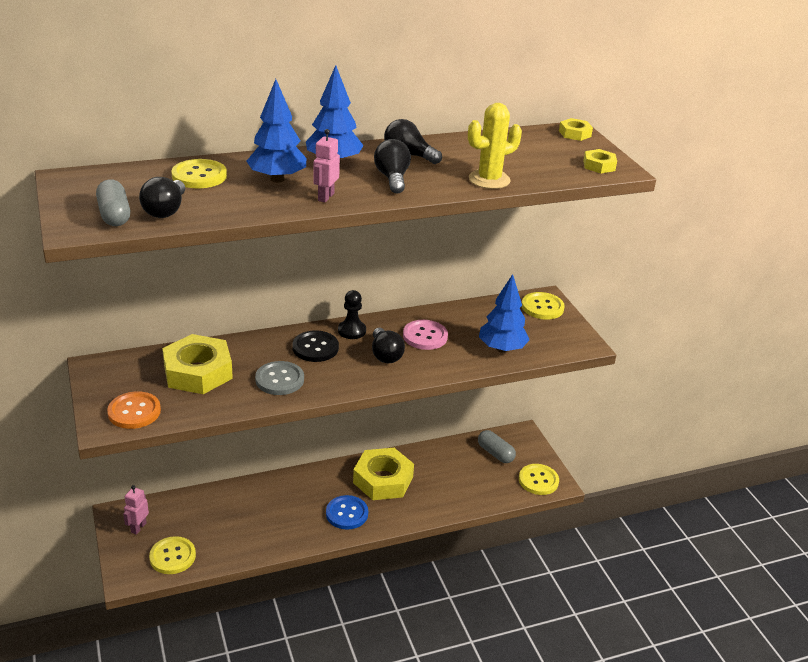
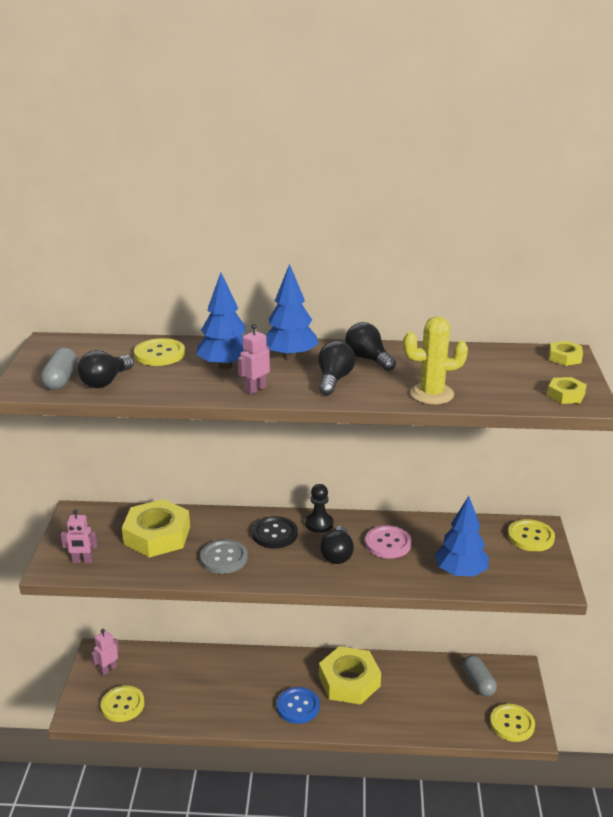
camera: 25 degrees right, 5 degrees down
orange button [107,391,161,429] -> pink robot [61,509,98,563]

